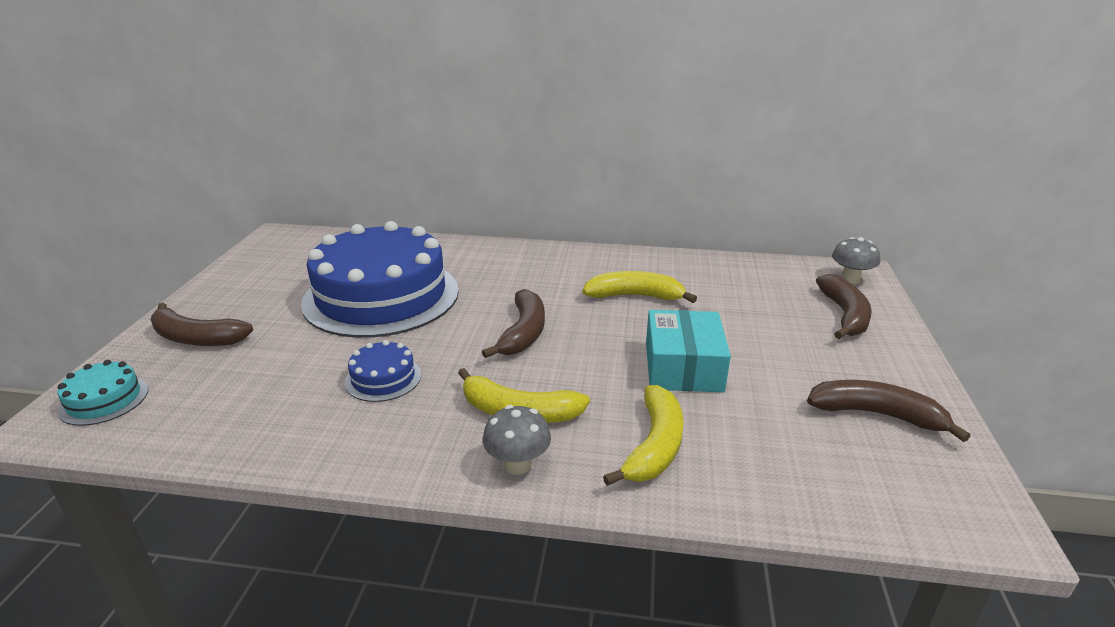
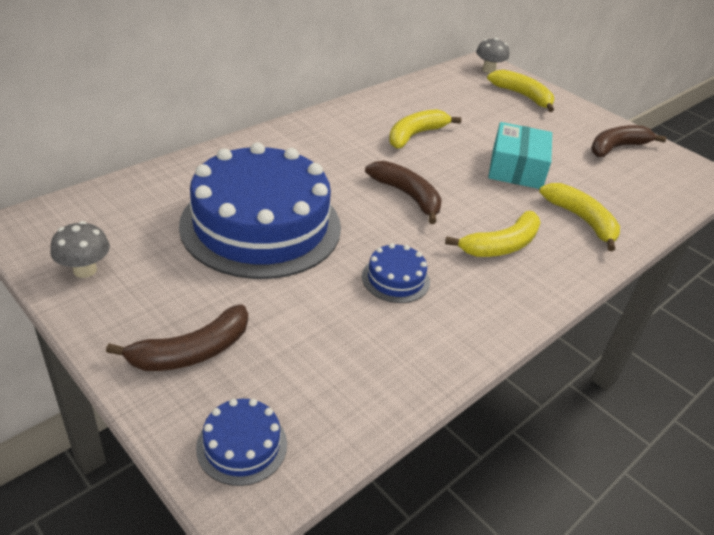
camera: 55 degrees left, 10 degrees up
turquoise cake [57,360,148,426] -> blue cake [196,399,287,486]
grey mushroom [483,405,551,474] -> grey mushroom moved to [50,221,110,278]
turquoise box [646,310,731,392] -> turquoise box turned 60 degrees clockwise [488,122,552,189]
brown banana [816,274,872,339] -> yellow banana [487,70,554,112]

